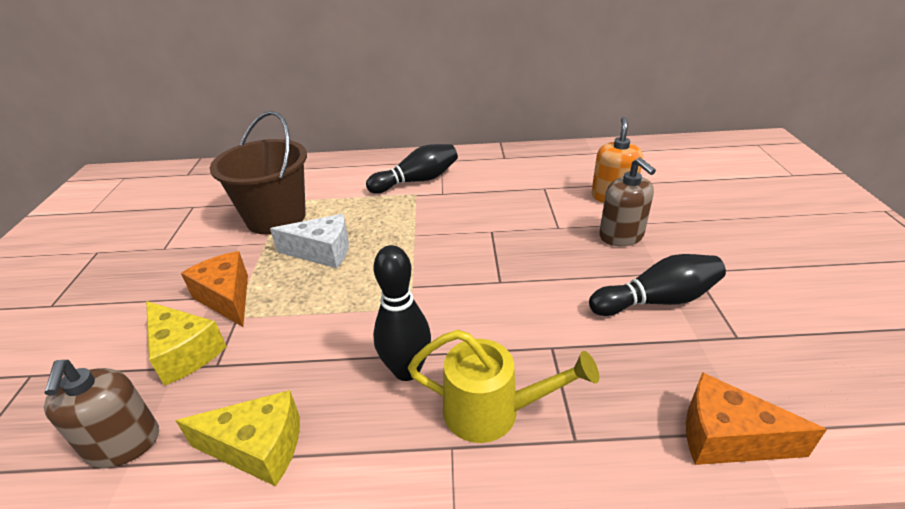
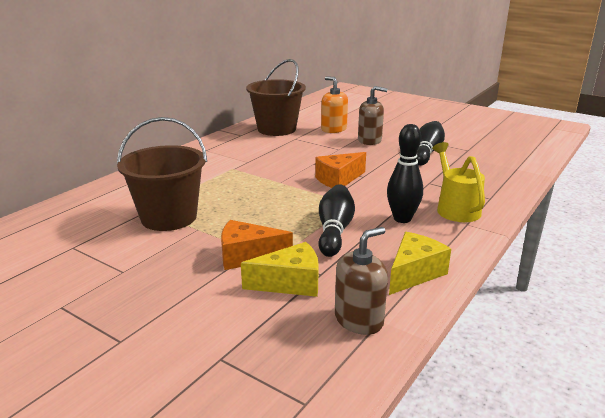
camera: 55 degrees left, 10 degrees down
brown soap dispenser [44,360,159,468] -> brown soap dispenser turned 60 degrees counterclockwise [335,227,388,335]
white cheese [270,214,349,268] -> none
black bowling pin [366,144,458,194] -> black bowling pin moved to [319,184,355,257]
yellow watering can [408,330,599,443] -> yellow watering can turned 60 degrees counterclockwise [432,142,485,222]
orange cheese [686,372,827,465] -> orange cheese moved to [315,152,366,188]
none -> brown bucket [246,59,306,136]

